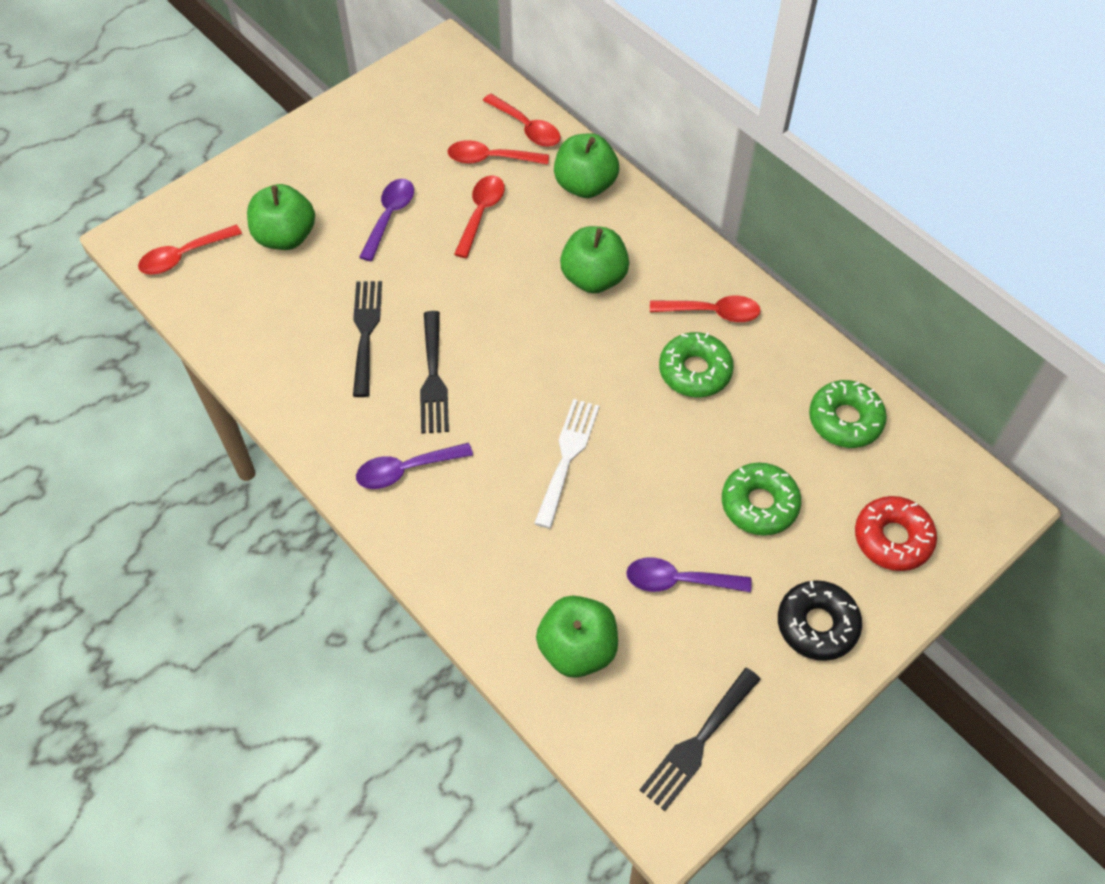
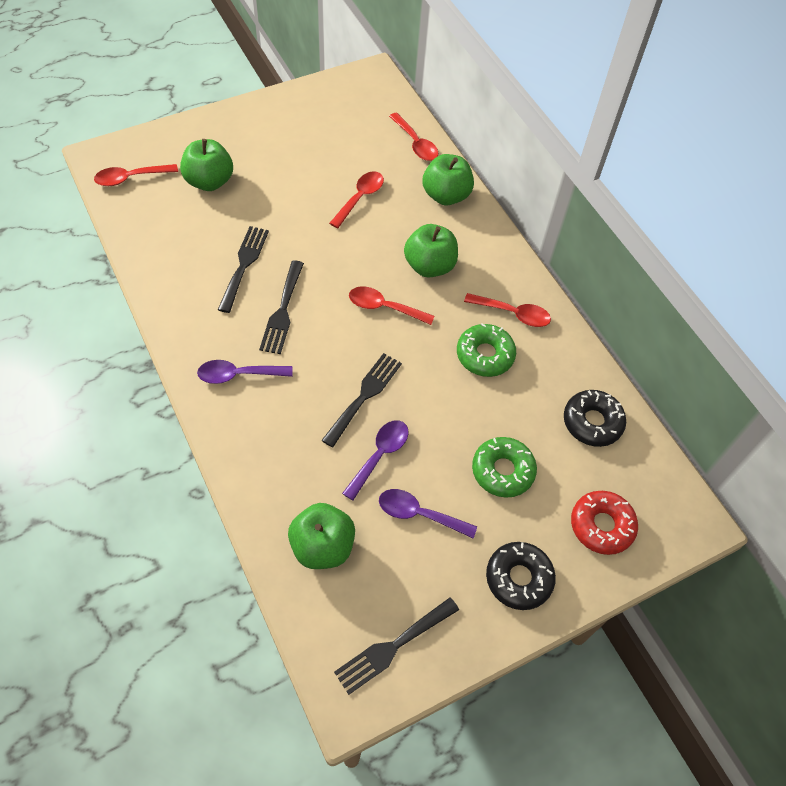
camera: 10 degrees right, 0 degrees up
purple spoon [359,179,414,261] -> purple spoon moved to [342,420,409,500]
red spoon [448,140,549,165] -> red spoon moved to [349,286,434,325]
white fork [534,399,599,529] -> black fork [321,353,402,447]
green donut [809,380,887,448] -> black donut [564,390,626,447]

